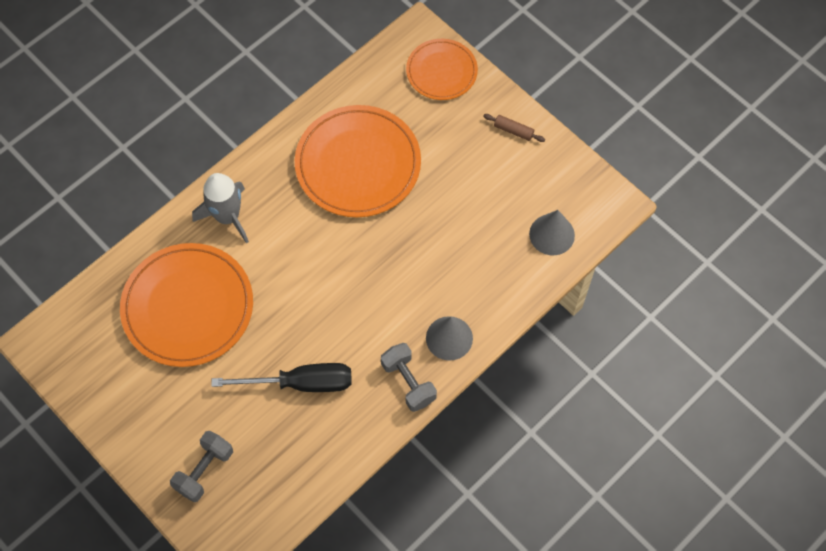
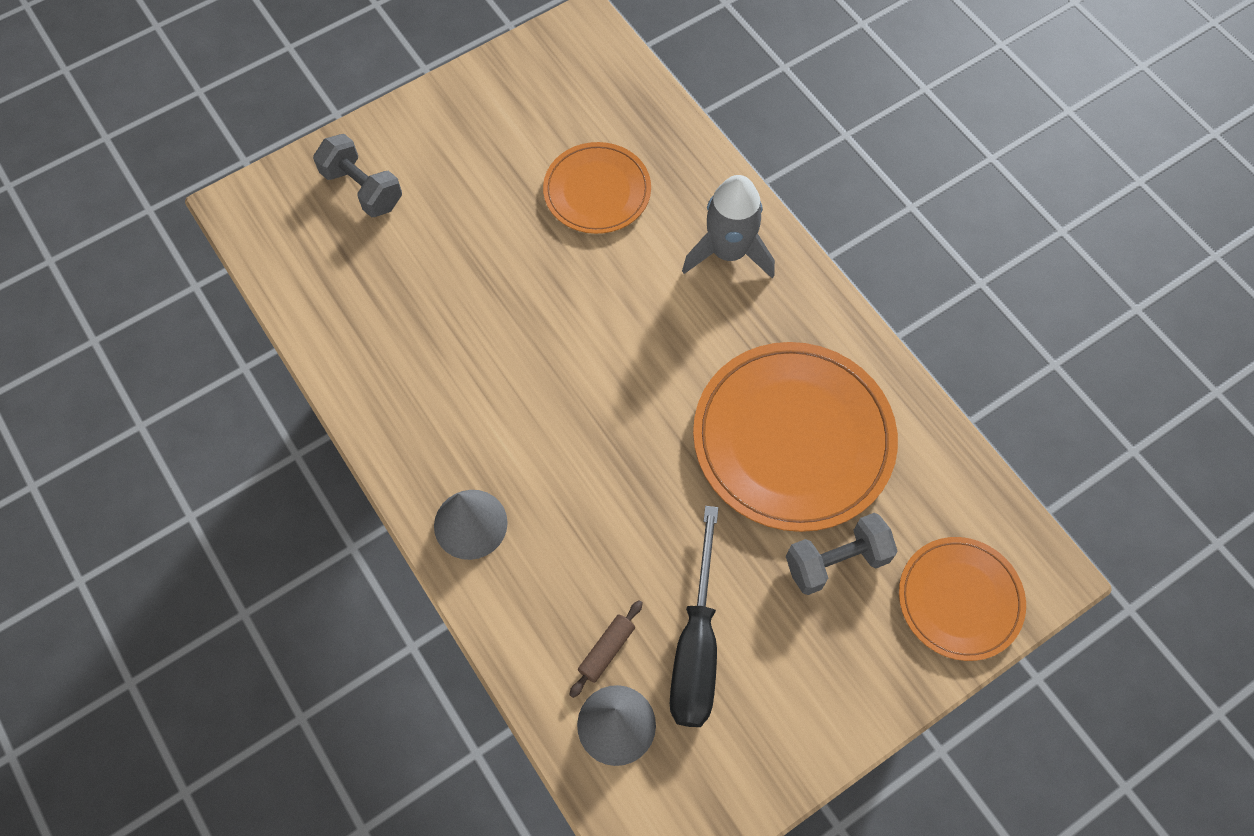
camera: 100 degrees right, 0 degrees up
orange plate [120,243,253,367] -> orange plate [543,142,651,234], size x0.59
black screwdriver [211,363,352,392] -> black screwdriver moved to [670,506,718,727]
grey dumbbell [381,343,437,412] -> grey dumbbell moved to [786,513,897,595]
brown rolling pin [483,114,545,142] -> brown rolling pin moved to [569,600,643,698]

